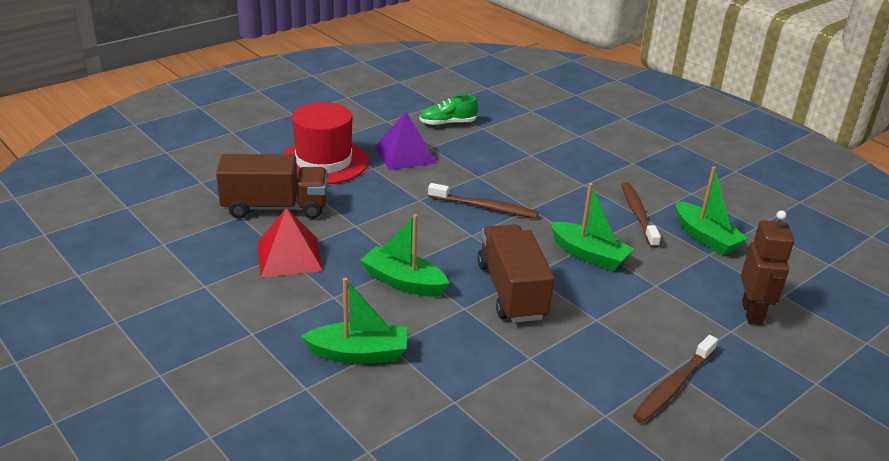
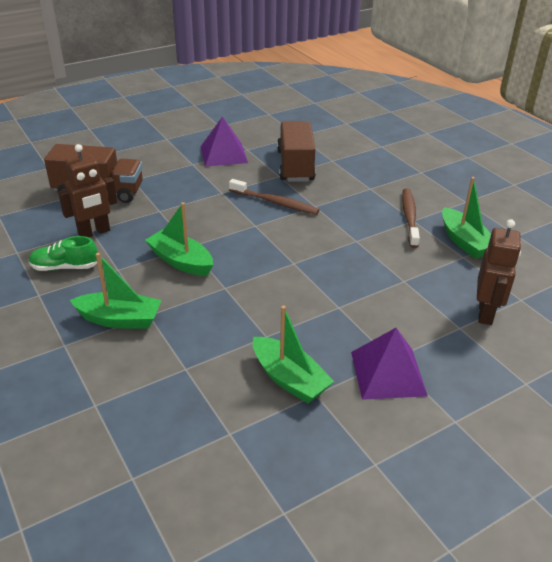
camera: 10 degrees right, 5 degrees up
red pyramid [257,208,323,277] -> brown robot [58,144,117,237]
red hat [282,102,369,184] -> none
green shoe [419,95,478,126] -> green shoe moved to [29,236,98,271]
brown truck [478,224,554,323] -> brown truck moved to [277,121,316,182]
green boat [550,183,634,271] -> green boat moved to [253,305,334,403]
brown toothbrush [633,335,718,423] -> purple pyramid [351,328,428,400]

